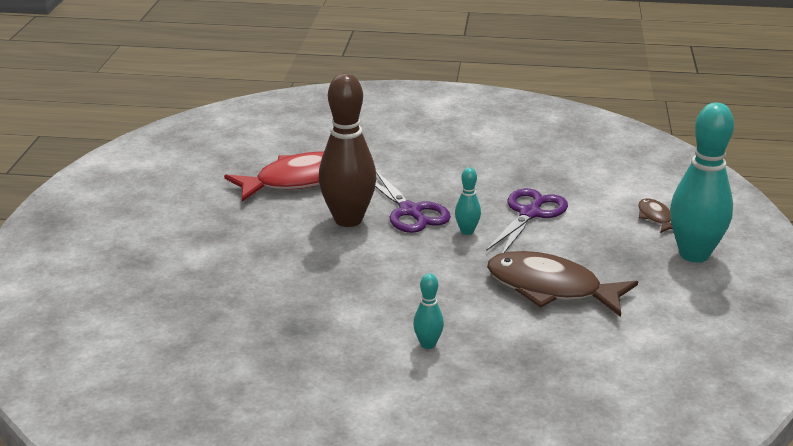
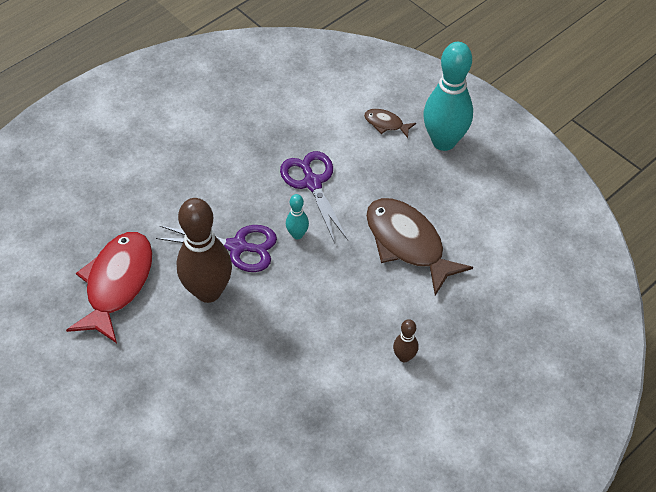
camera: 50 degrees left, 25 degrees up
turquoise bowling pin [413,273,444,349] -> brown bowling pin [393,319,418,362]
brown fish [487,251,638,317] -> brown fish turned 75 degrees clockwise [366,198,473,296]

